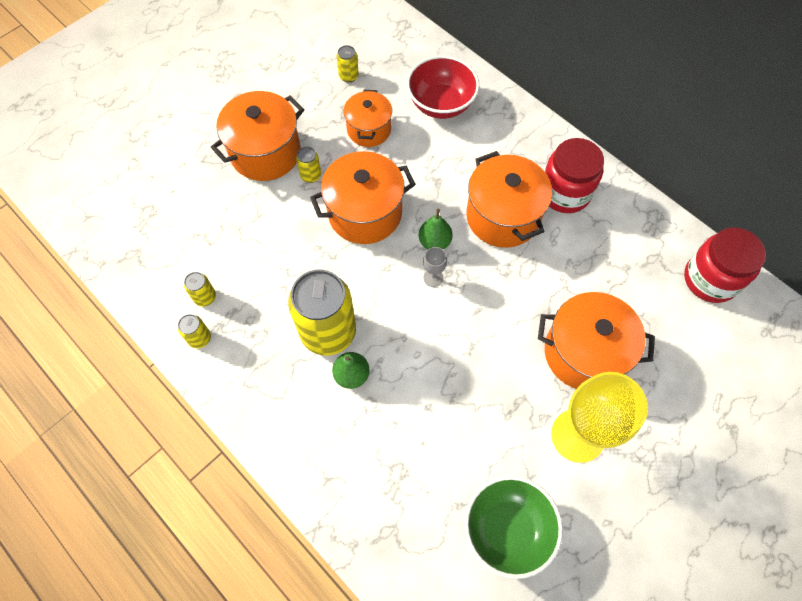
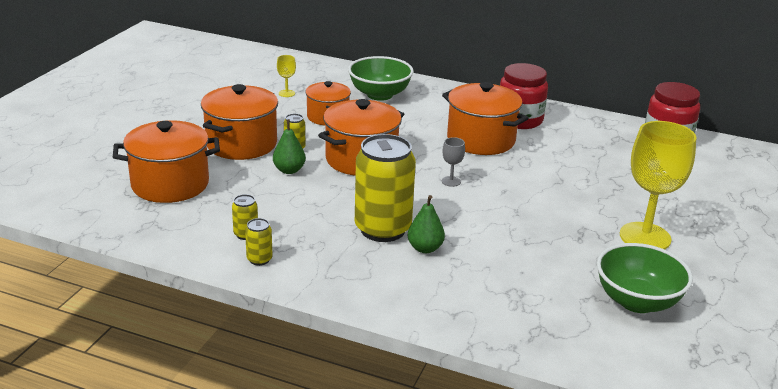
camera: 25 degrees left, 35 degrees down
yellow can [337,45,359,83] -> yellow goblet [277,55,296,97]
red bowl [407,56,479,119] -> green bowl [348,56,414,101]
green pear [419,209,453,249] -> green pear moved to [273,119,306,174]
orange pot [538,292,655,389] -> orange pot moved to [113,120,220,203]

